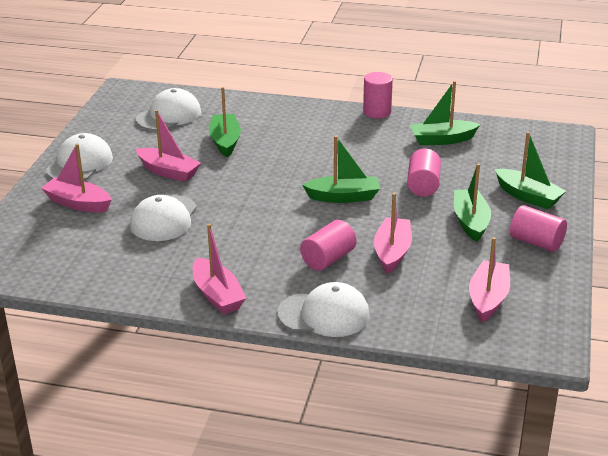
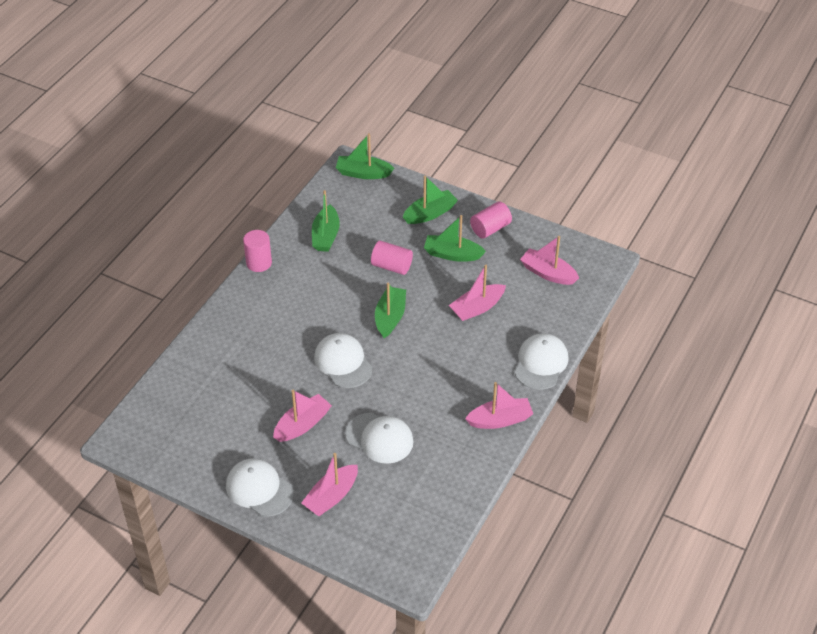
camera: 75 degrees left, 15 degrees up
white cap [136,88,201,131] -> white cap moved to [314,333,372,388]
green boat [209,87,241,157] -> green boat moved to [336,133,394,179]
pink cylinder [300,220,357,271] -> none
pink boat [374,193,412,274] -> pink boat turned 60 degrees counterclockwise [449,265,506,321]

